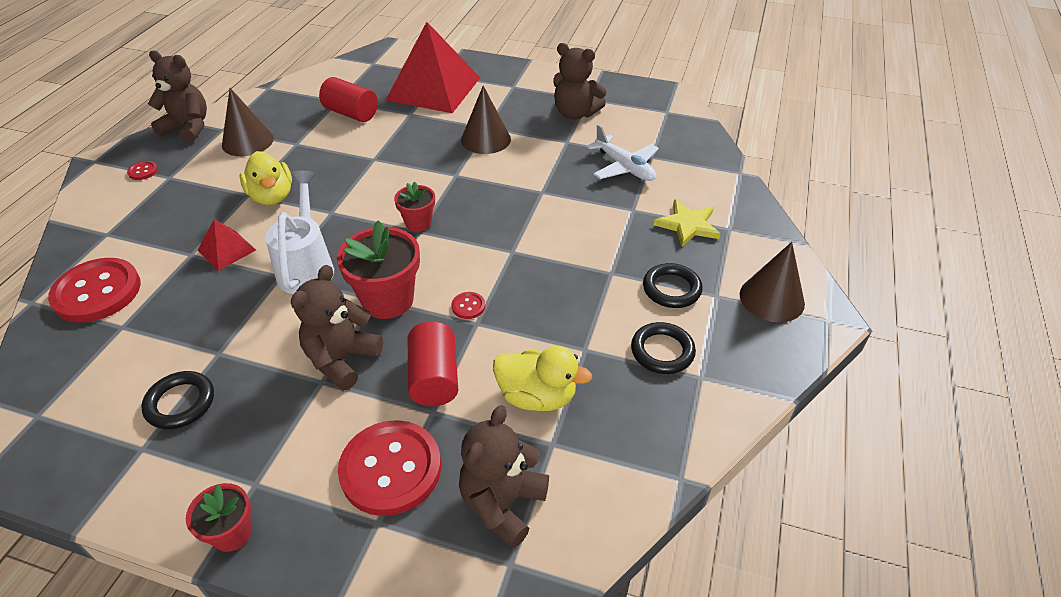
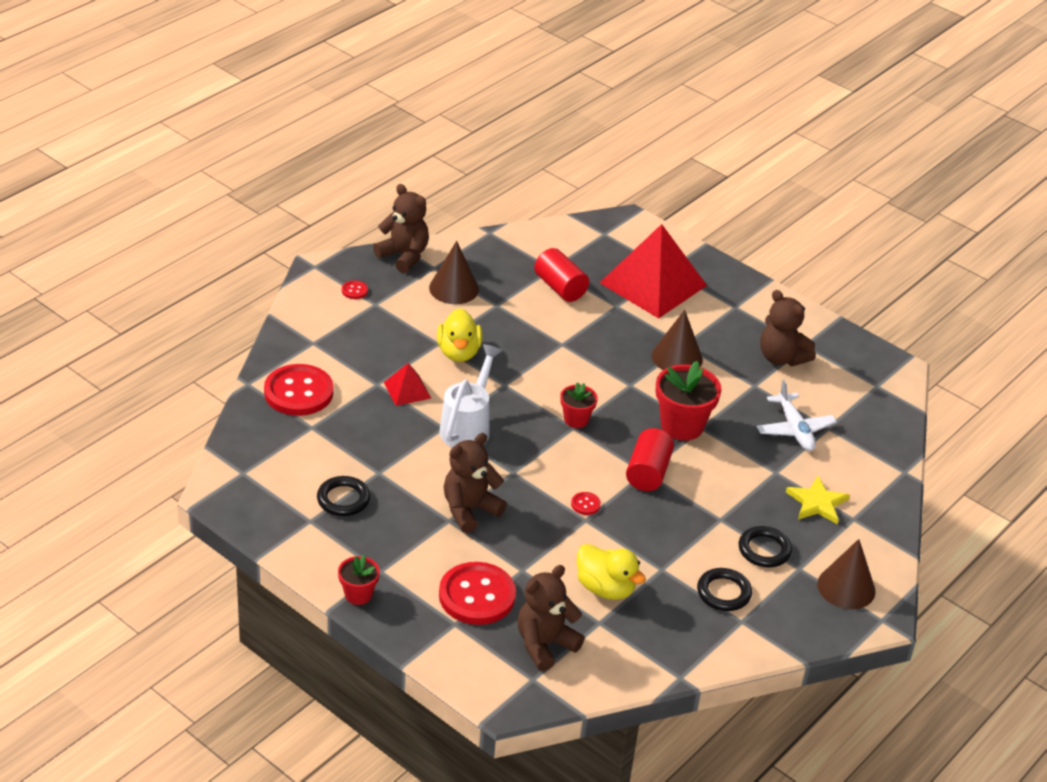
camera: 20 degrees right, 5 degrees down
red flower pot [337,220,420,319] -> red flower pot moved to [656,361,722,441]
red cylinder [408,321,458,406] -> red cylinder moved to [626,428,674,491]

